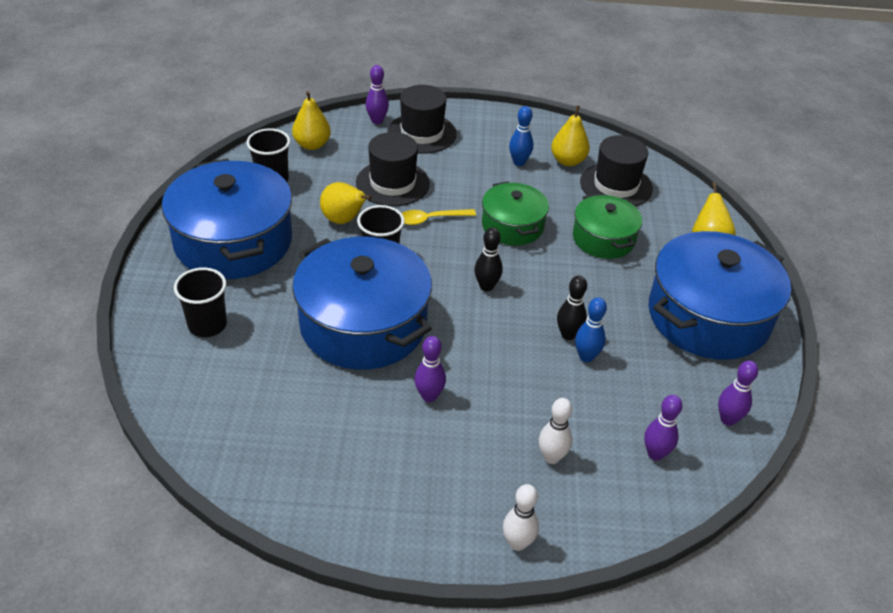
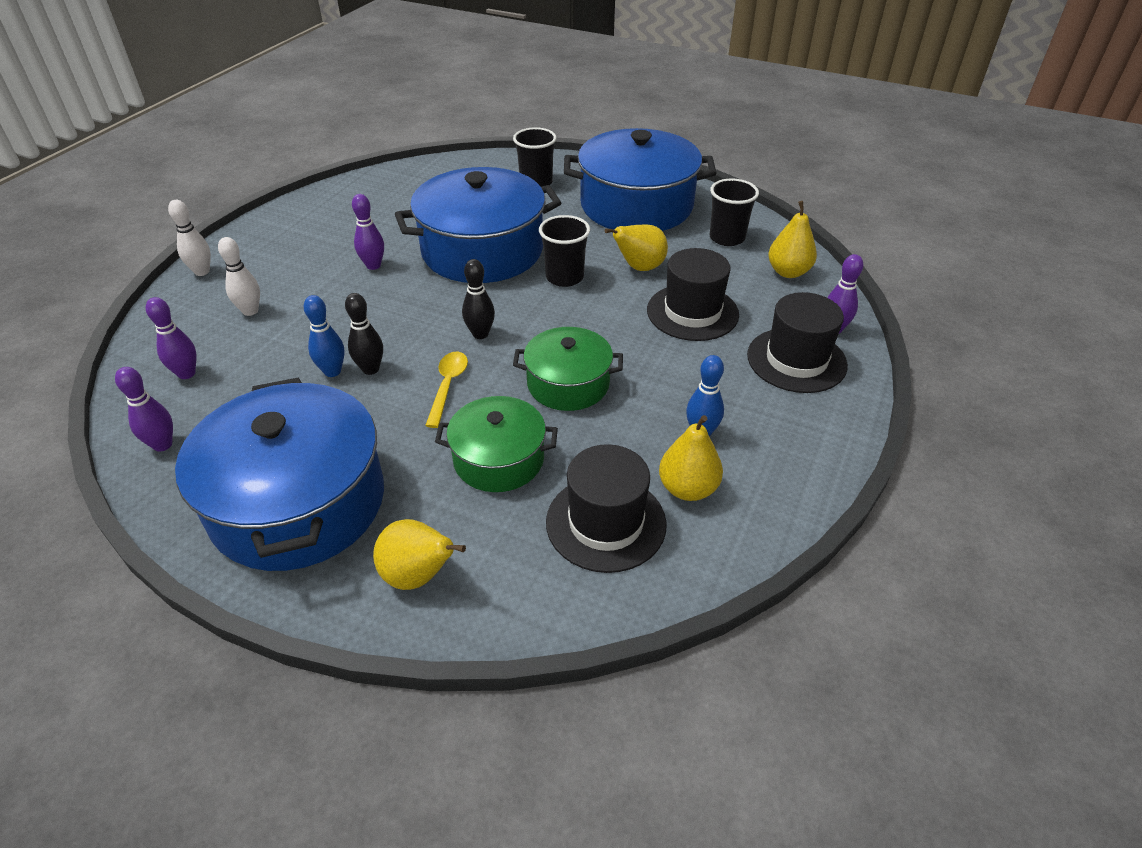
camera: 115 degrees right, 0 degrees up
yellow spoon [402,209,476,225] -> yellow spoon moved to [425,352,468,428]

